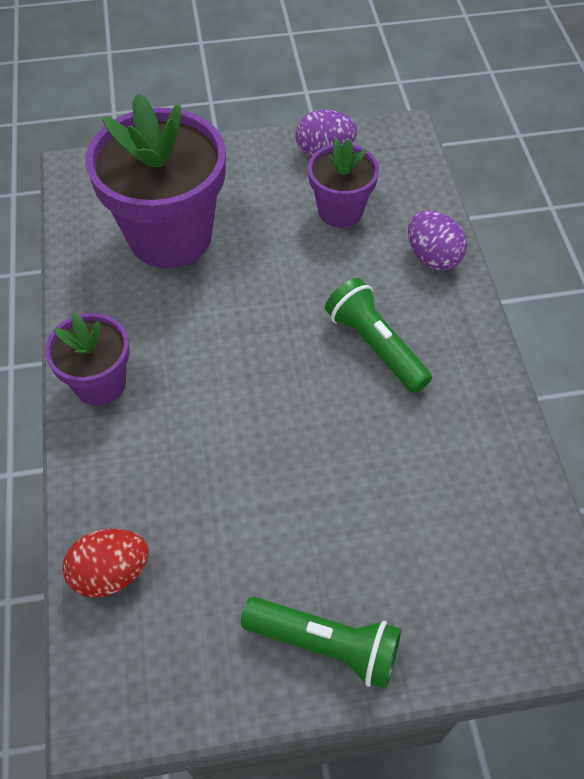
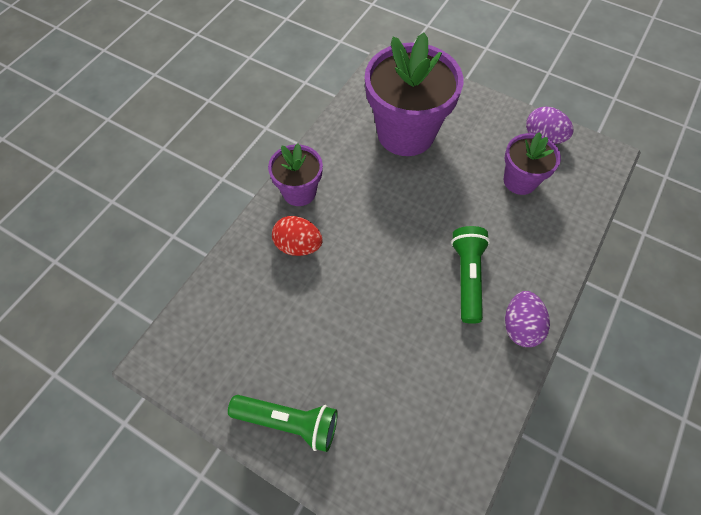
camera: 40 degrees right, 5 degrees up
red egg [63,529,149,598] -> red egg moved to [272,216,323,256]
green flashlight [241,597,401,689] -> green flashlight turned 45 degrees counterclockwise [228,395,338,452]
purple egg [408,210,467,270] -> purple egg moved to [505,291,550,347]

